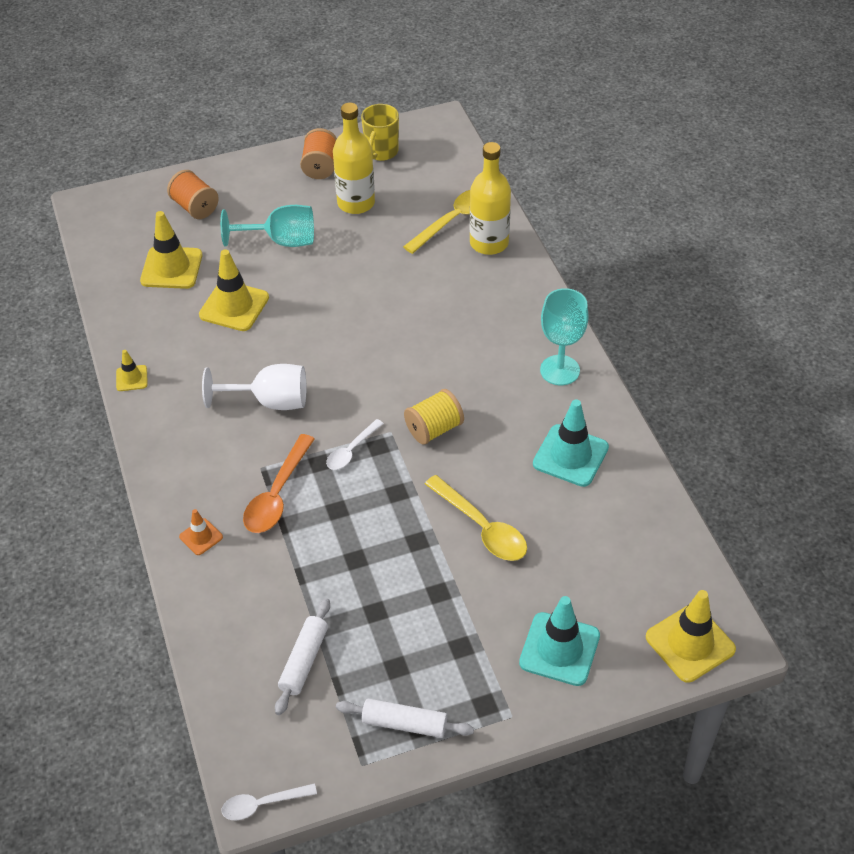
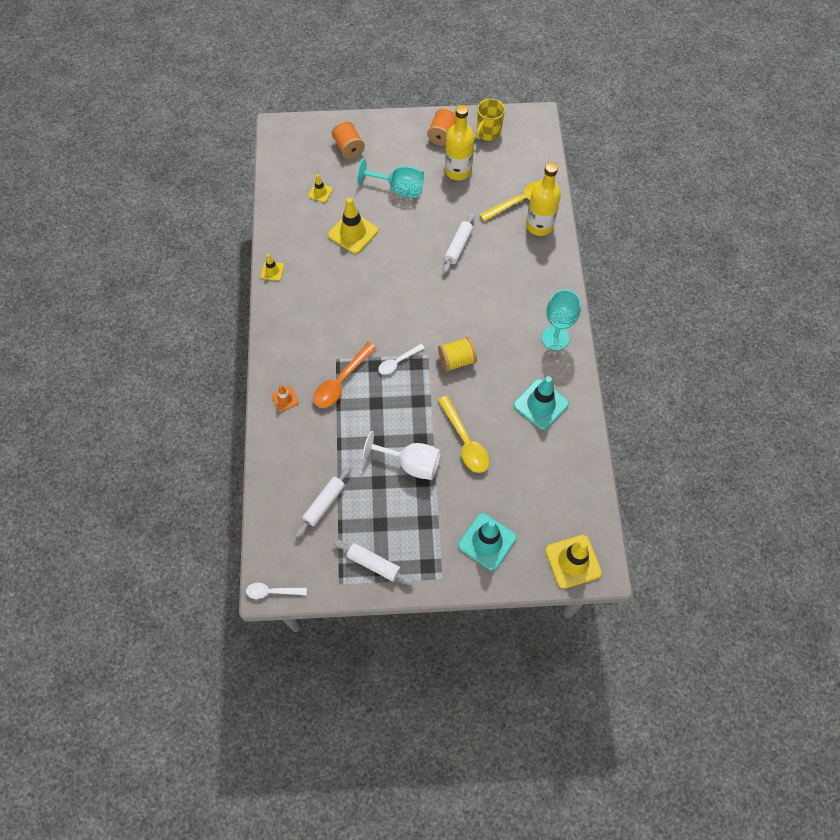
camera: 15 degrees right, 15 degrees up
yellow traffic cone [140,211,202,289] -> yellow traffic cone [308,174,333,202], size x0.52
white goblet [202,364,306,410] -> white goblet moved to [363,431,441,480]
none -> white rolling pin [443,213,474,273]

